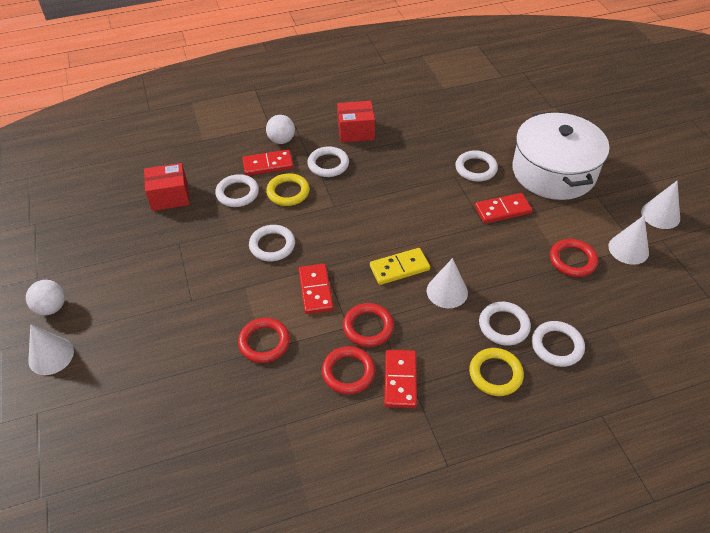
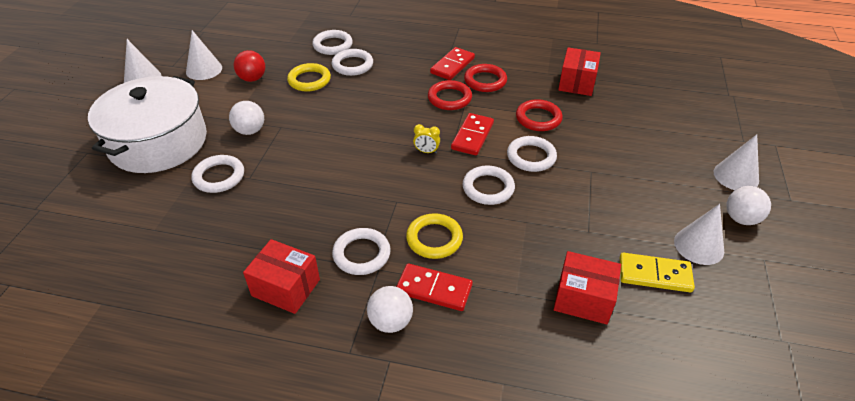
camera: 150 degrees left, 5 degrees down
white ring [215,174,259,207] -> white ring moved to [507,136,557,172]
yellow domino [370,248,430,285] -> yellow domino moved to [620,253,695,293]
white cone [427,258,468,308] -> white cone moved to [674,204,724,265]
yellow ring [469,348,524,396] -> yellow ring moved to [287,63,331,92]
red domino [475,193,532,223] -> white ball [229,101,264,135]
red ring [550,239,598,277] -> red ball [234,50,265,82]
none -> yellow clock [413,124,440,153]
none -> red box [558,47,601,96]

